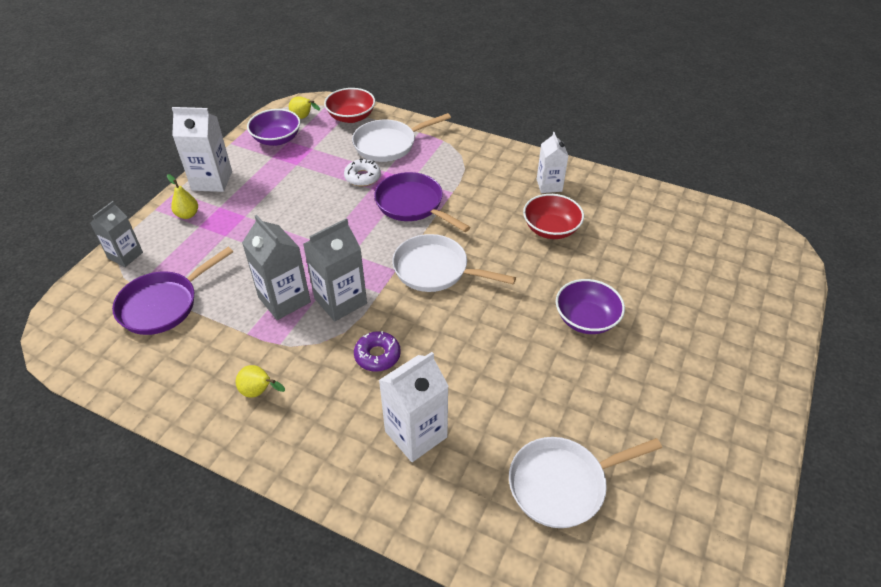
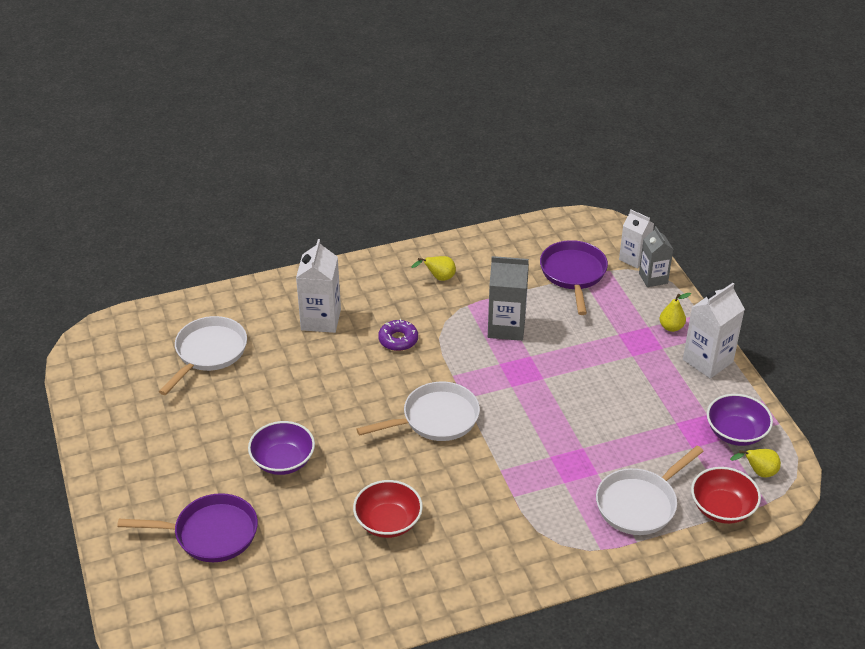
camera: 135 degrees right, 5 degrees down
grey carton [303,218,367,321] -> none
white donut [344,158,381,186] -> none
white pan [352,113,451,162] -> white pan turned 150 degrees counterclockwise [596,446,704,535]
purple pan [374,172,470,232] -> purple pan moved to [117,493,258,562]
white carton [537,132,568,193] -> white carton moved to [619,209,654,269]

